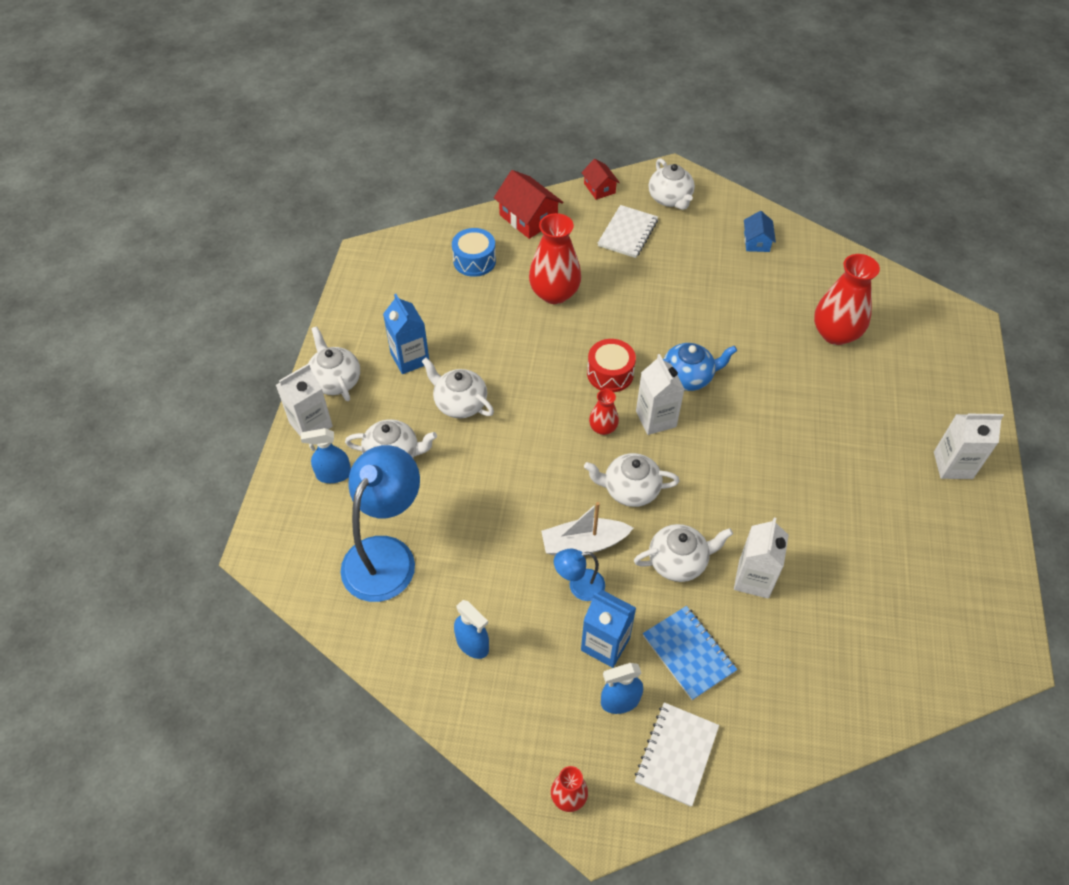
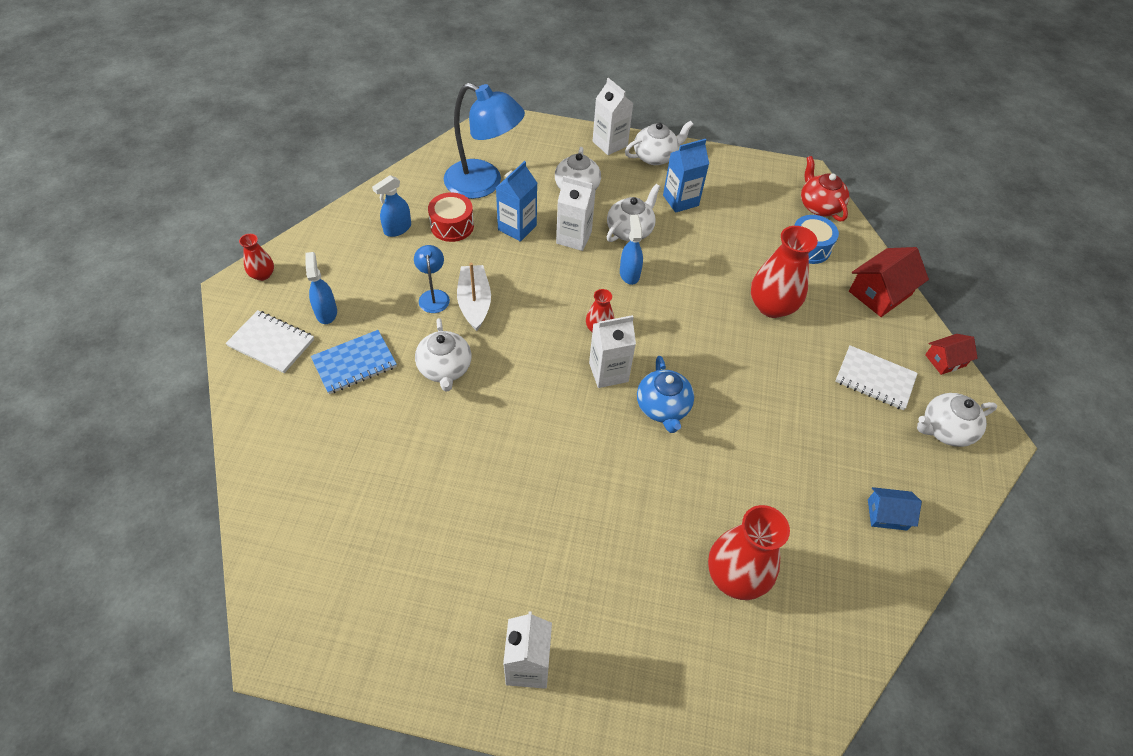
camera: 90 degrees right, 0 degrees up
blue spray bottle [301,428,351,483] -> blue spray bottle moved to [620,215,643,285]
blue carton [581,590,636,668] -> blue carton moved to [496,161,537,242]
white teapot [584,453,680,507] -> none
red drum [587,339,636,392] -> red drum moved to [428,192,474,242]
white carton [734,518,789,599] -> white carton moved to [556,176,596,251]
none -> red teapot [801,156,849,221]

